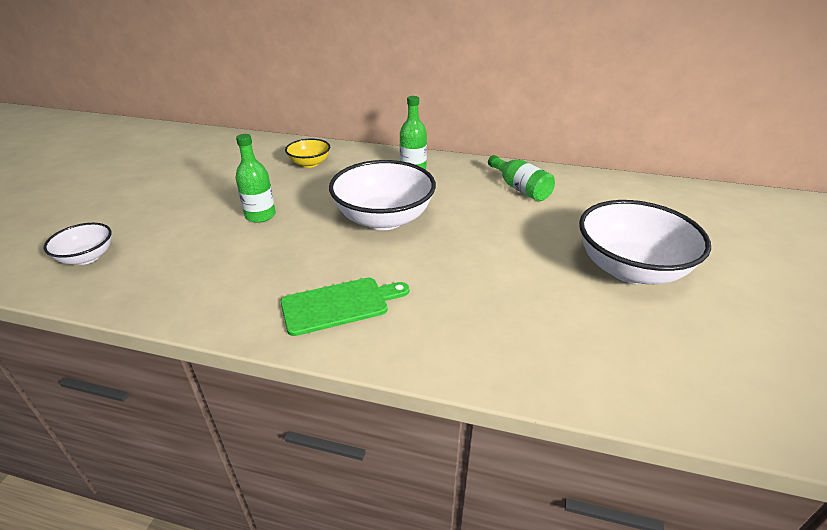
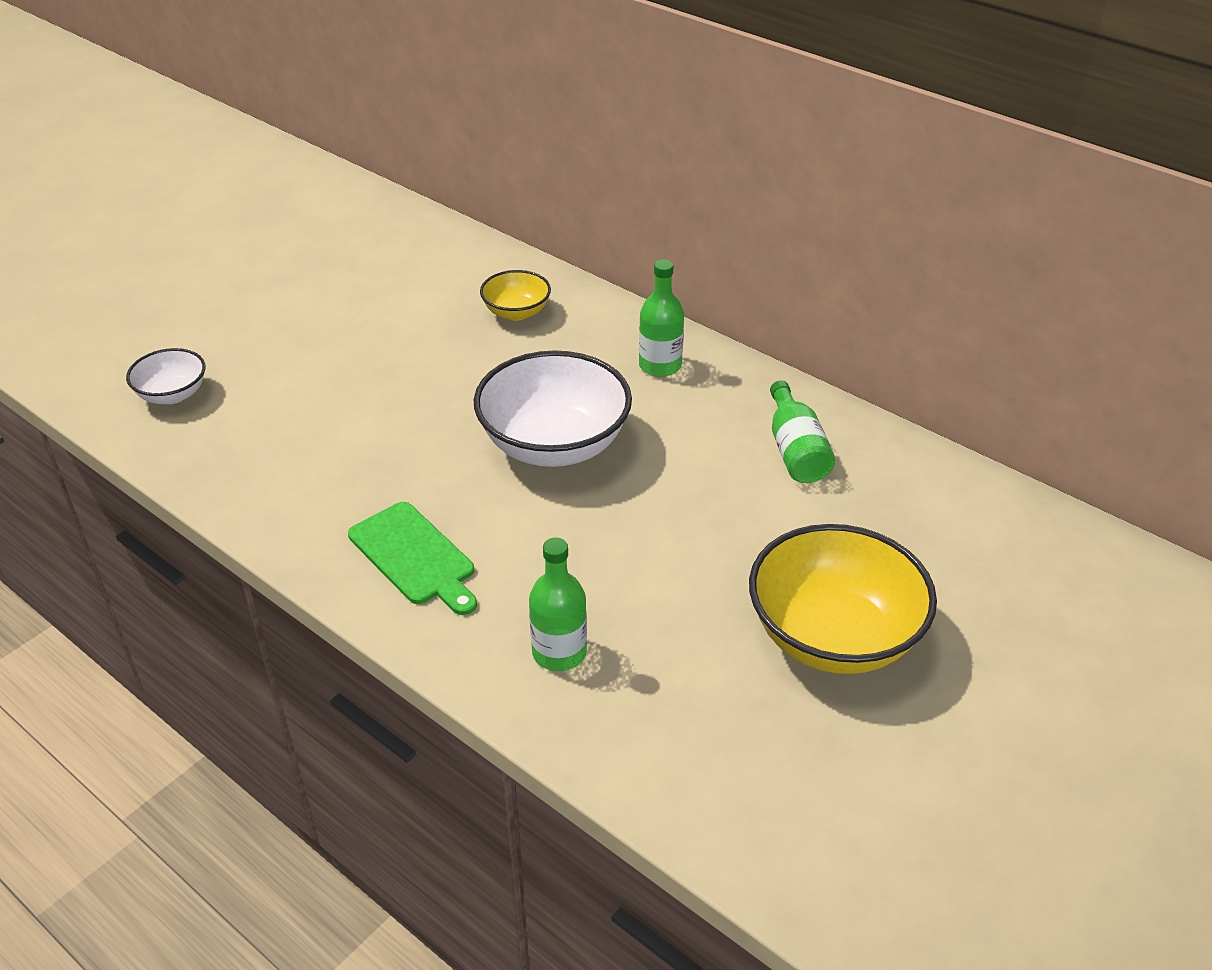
camera: 25 degrees right, 5 degrees up
green bottle [235,134,276,223] -> green bottle moved to [529,538,587,671]
green cutting board [280,278,409,336] -> green cutting board turned 45 degrees clockwise [348,502,477,615]
white bowl [579,200,711,284] -> yellow bowl [749,524,937,674]

